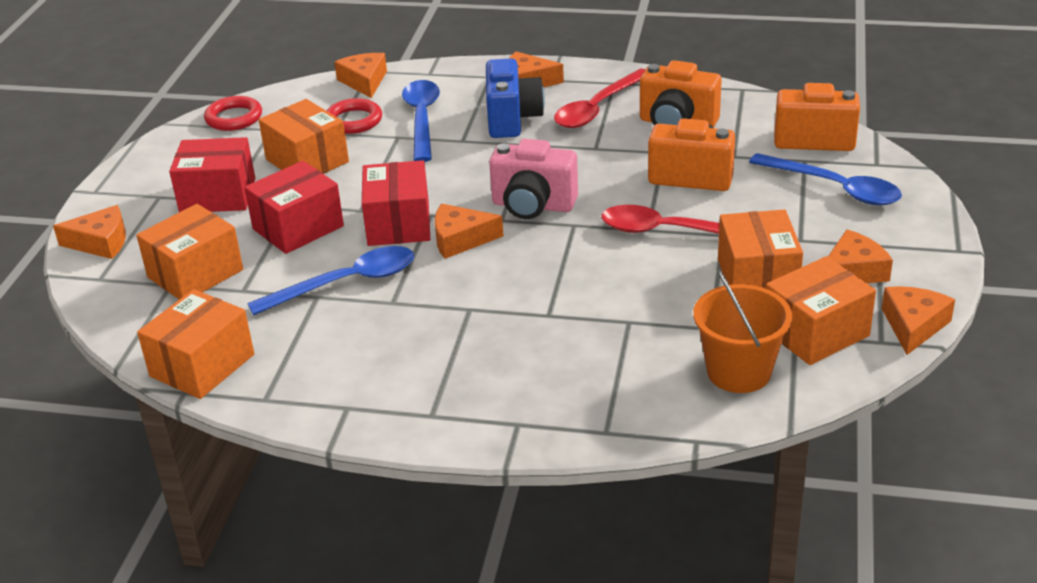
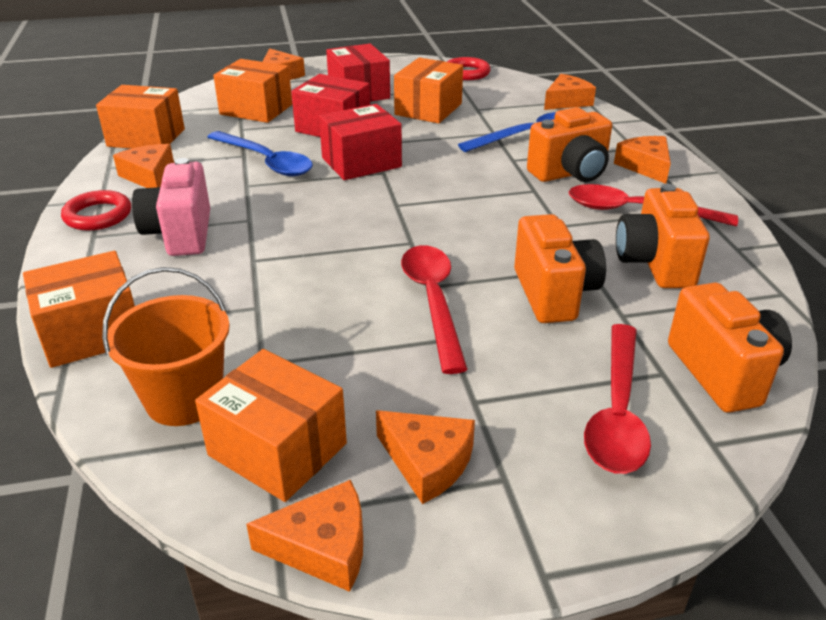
camera: 65 degrees right, 0 degrees up
red ring [326,98,382,134] -> red ring moved to [61,190,131,231]
orange cheese [435,204,504,259] -> orange cheese moved to [113,144,174,188]
blue camera [486,58,545,138] -> orange camera [527,107,612,182]
pink camera [489,139,578,219] -> pink camera moved to [132,158,210,256]
orange box [718,209,803,288] -> orange box moved to [23,251,135,368]
blue spoon [749,153,902,205] -> red spoon [584,324,651,474]

